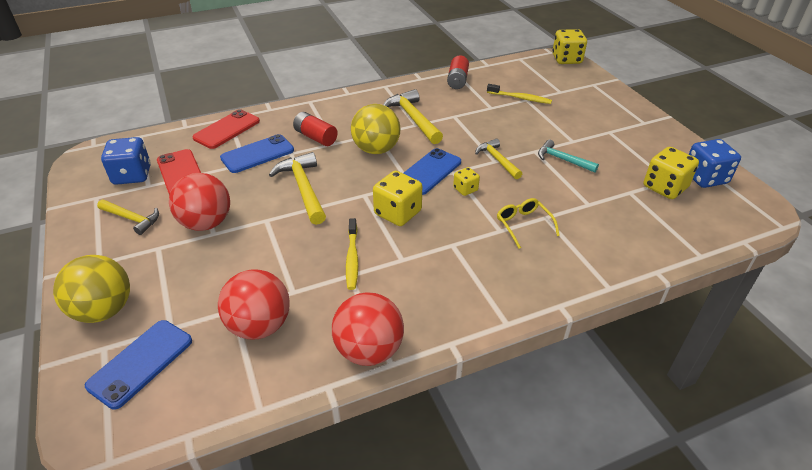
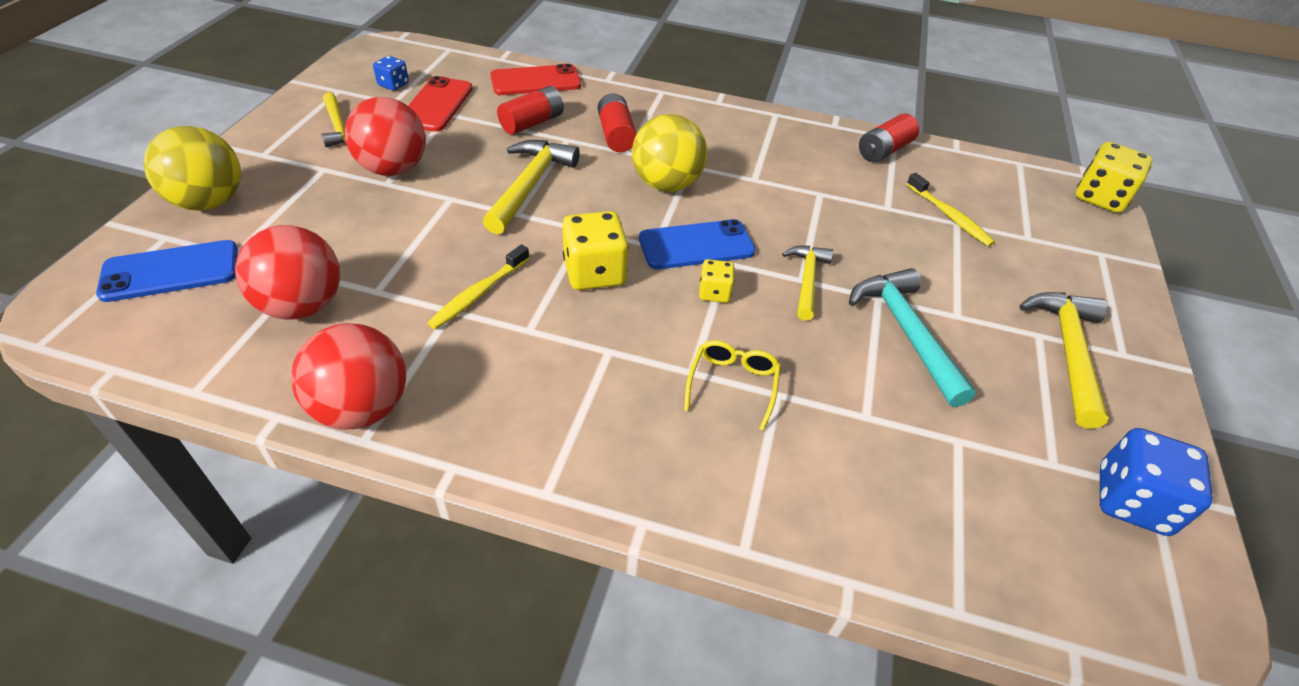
camera: 35 degrees right, 5 degrees up
blue dice [101,137,151,185] -> blue dice [373,56,409,91], size x0.55
blue phone [220,134,294,173] -> red battery [497,86,564,135]
yellow hammer [383,89,443,144] -> yellow hammer moved to [1019,292,1109,429]
turquoise hammer [538,140,599,173] -> turquoise hammer [849,268,976,407], size x1.57
yellow dice [643,147,699,199] -> none

